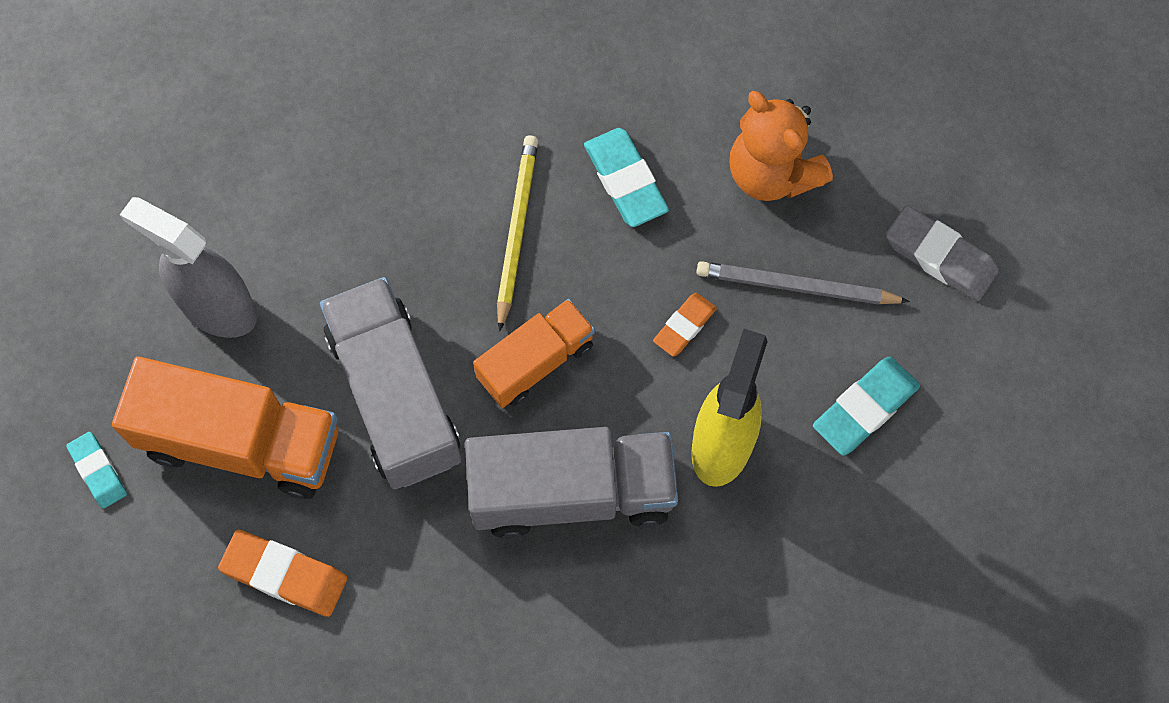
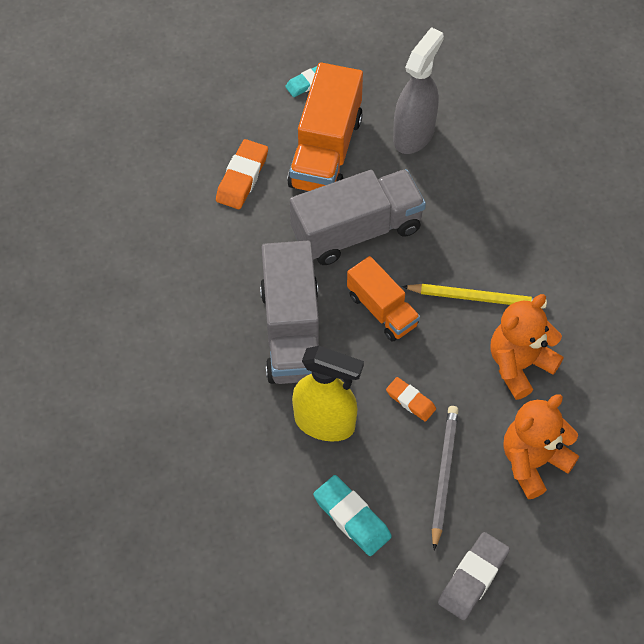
camera: 90 degrees right, 10 degrees down
turquoise eraser [584,128,669,227] -> orange teddy bear [490,294,563,400]

